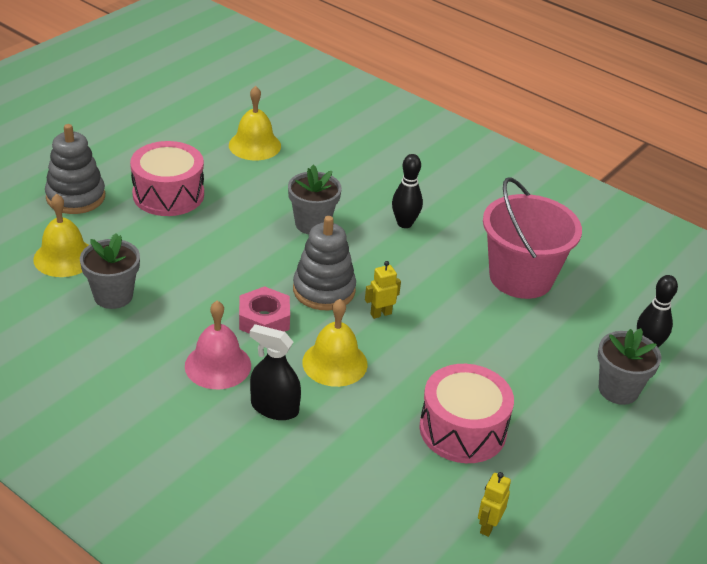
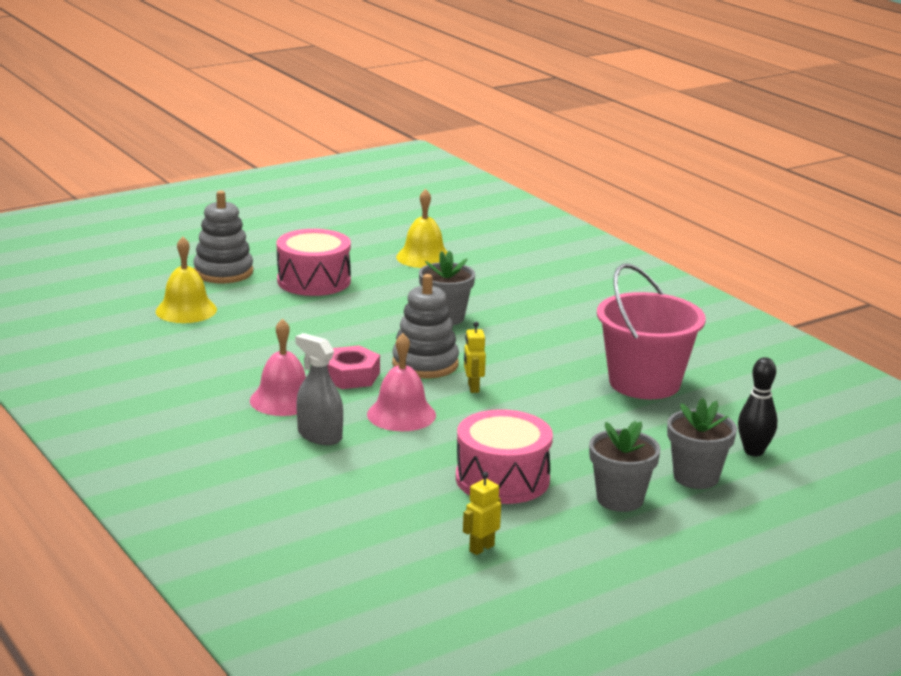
camera: 20 degrees right, 15 degrees down
grey flower pot [80,233,140,309] -> grey flower pot moved to [589,421,660,512]
black spray bottle [250,324,301,420] -> grey spray bottle [295,333,343,445]
yellow bell [302,299,368,387] -> pink bell [367,333,436,431]
yellow robot [365,261,401,319] -> yellow robot turned 90 degrees counterclockwise [464,322,486,393]
black bowling pin [392,154,423,228] -> none

